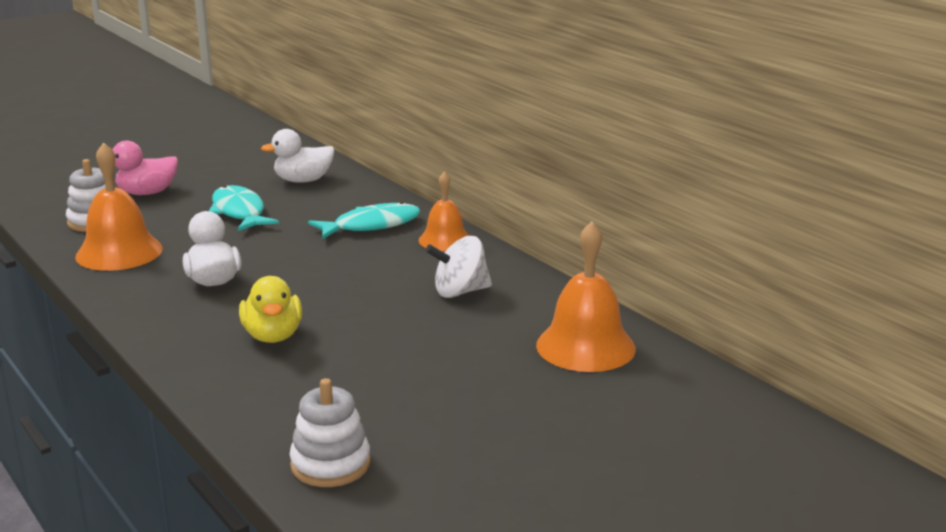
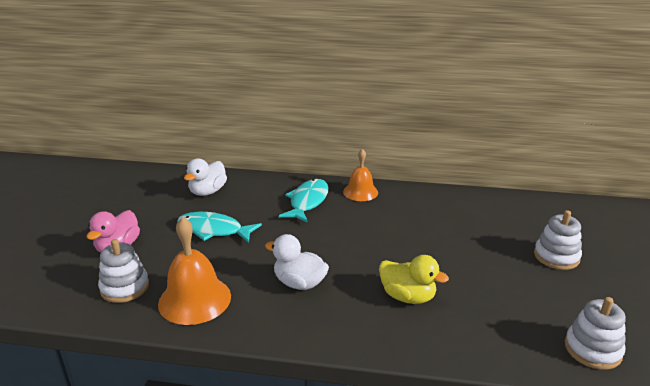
camera: 45 degrees left, 5 degrees up
white spinning top [425,236,492,298] -> none
orange bell [536,221,636,372] -> none
none -> white stacking toy [534,210,582,270]

